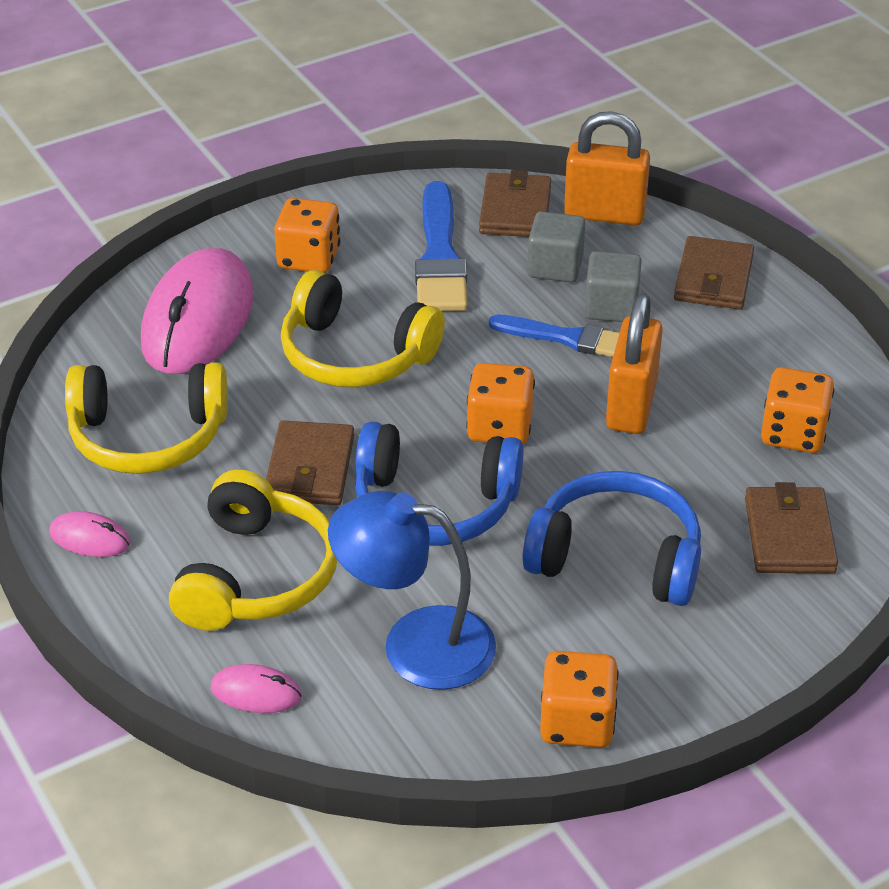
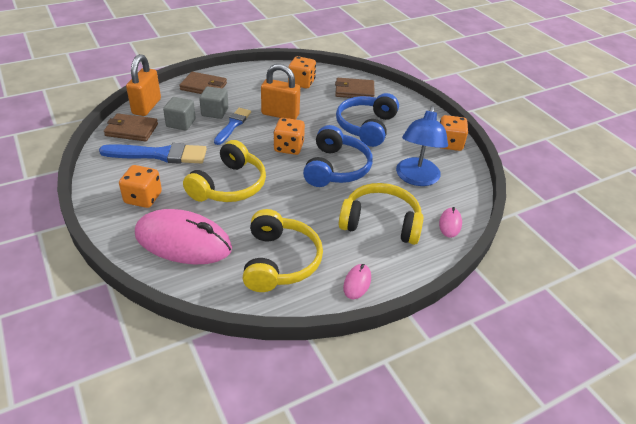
camera: 90 degrees left, 0 degrees up
brown wallet [266,420,354,505] -> none

